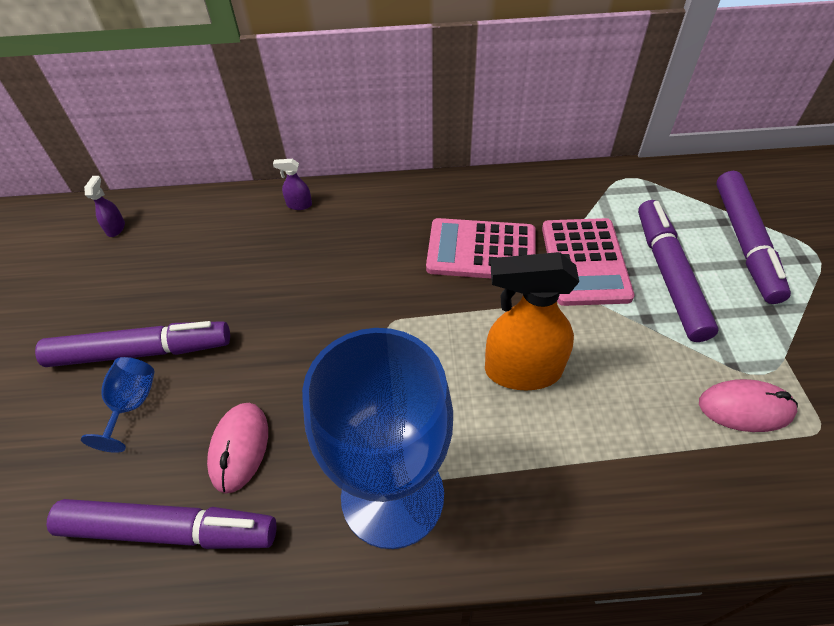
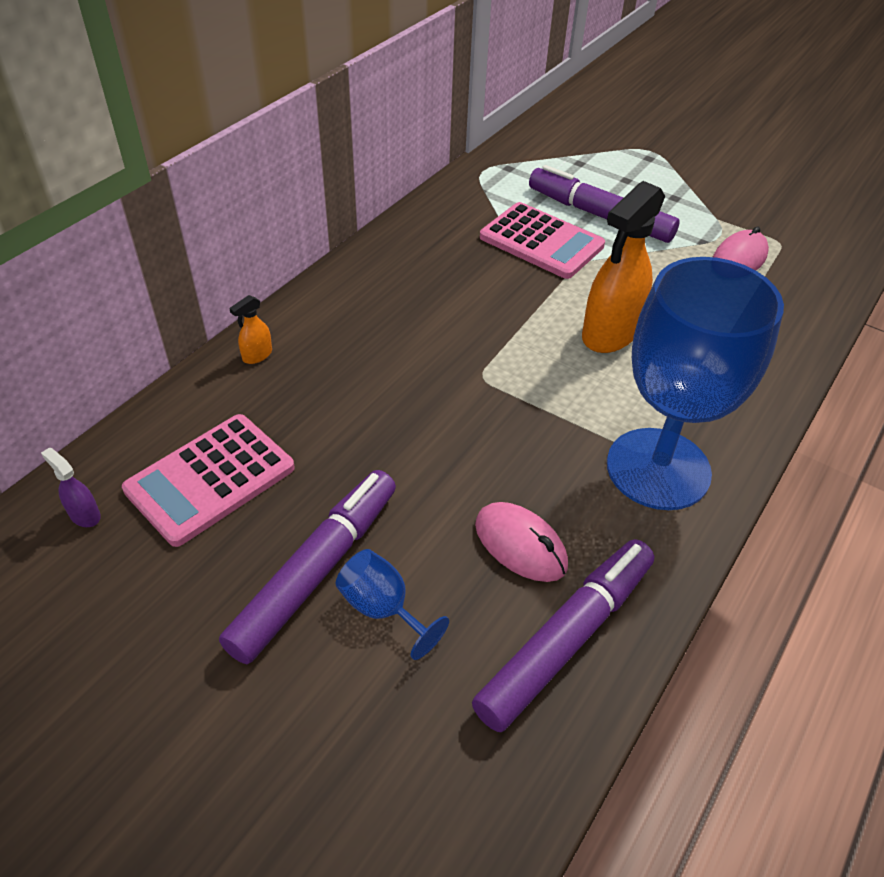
camera: 55 degrees left, 5 degrees down
purple spray bottle [273,159,312,210] -> orange spray bottle [229,295,272,364]
pink calculator [426,218,536,278] -> pink calculator moved to [122,414,295,547]
purple marker [716,171,791,304] -> none

